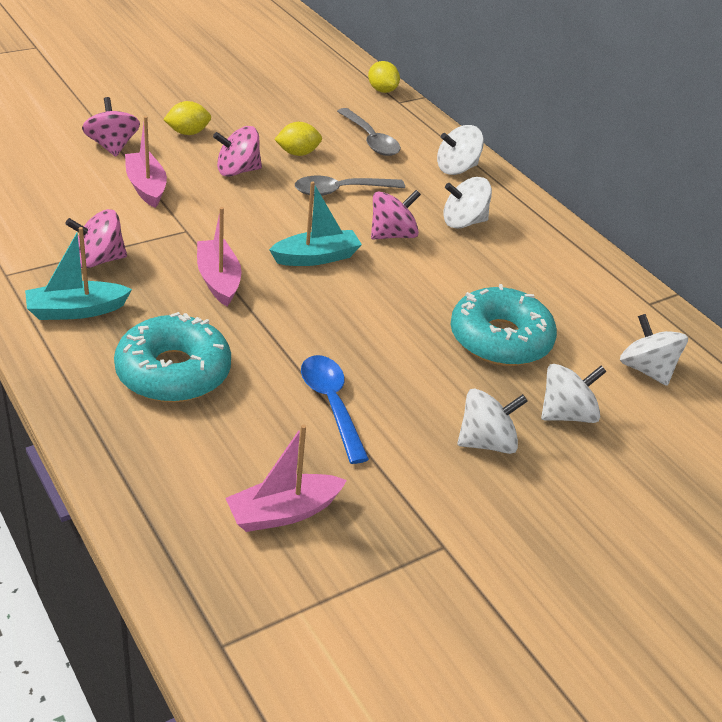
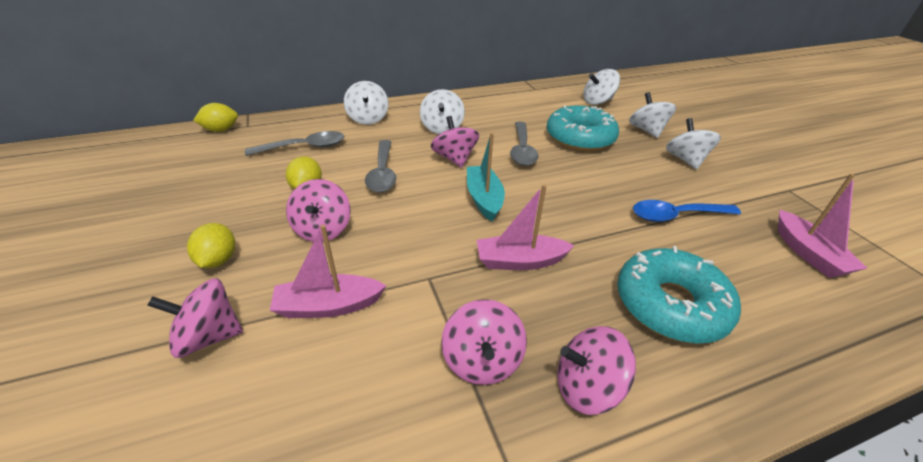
camera: 75 degrees left, 0 degrees up
turquoise boat [25,227,132,320] -> pink spinning top [557,326,636,415]
none -> grey spoon [510,122,539,166]

